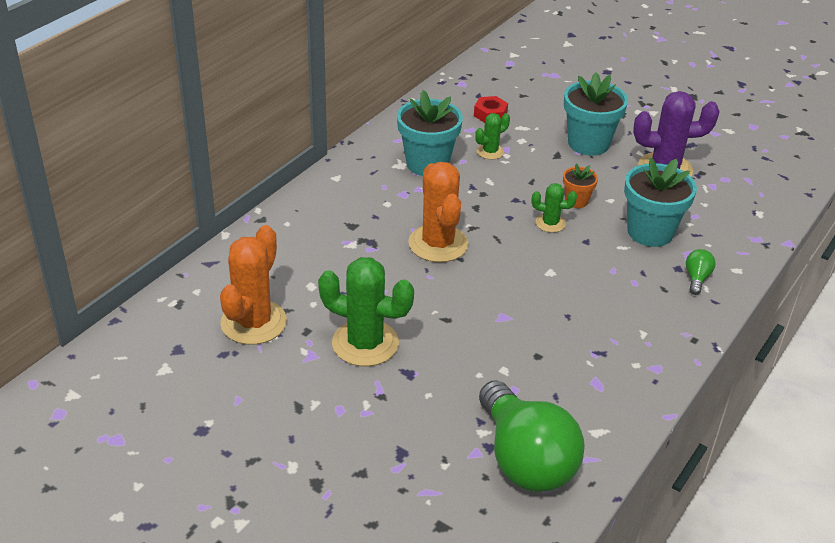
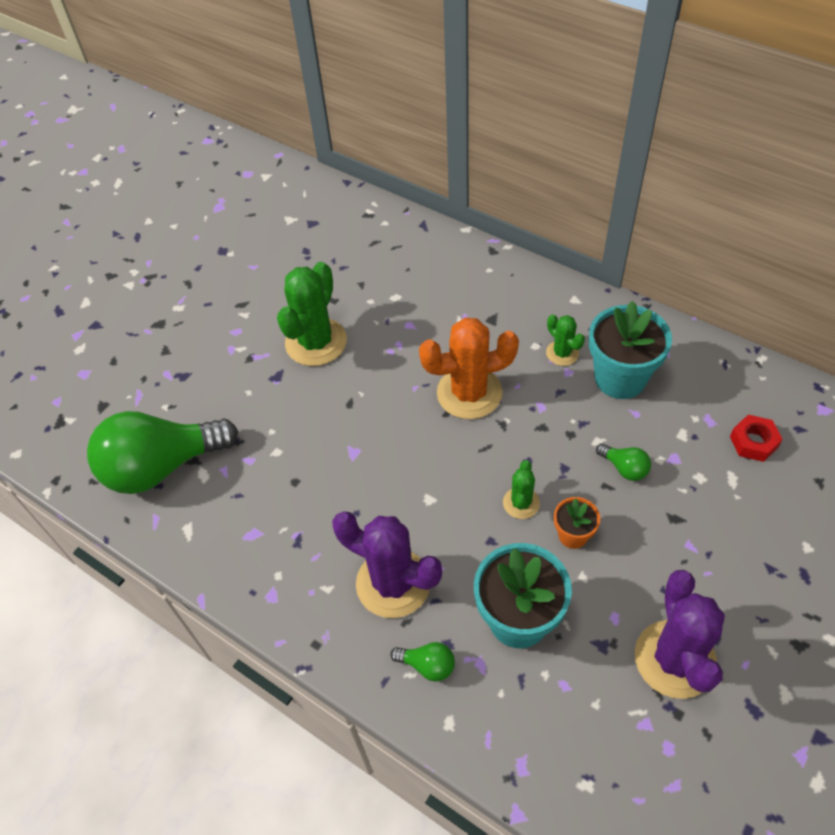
camera: 95 degrees right, 15 degrees up
orange cactus [220,225,287,345] -> none
green cactus [475,113,510,160] -> green cactus moved to [546,314,585,366]
turquoise flower pot [564,72,628,156] -> none
none -> purple cactus [332,511,442,618]
none -> green light bulb [596,443,651,481]

